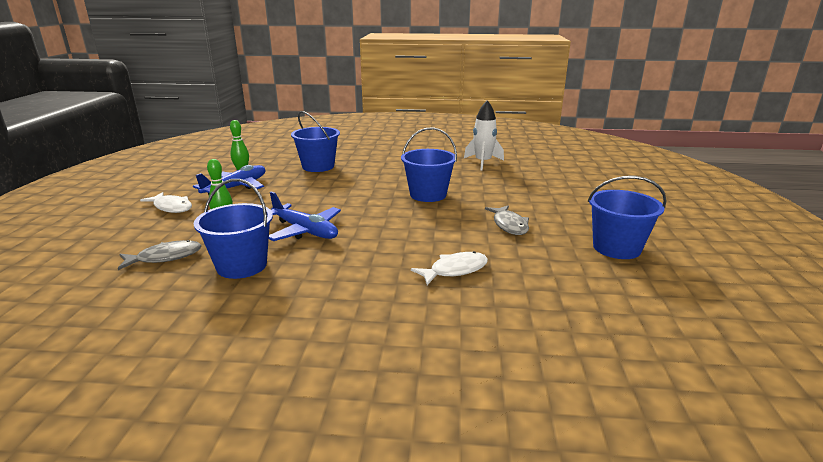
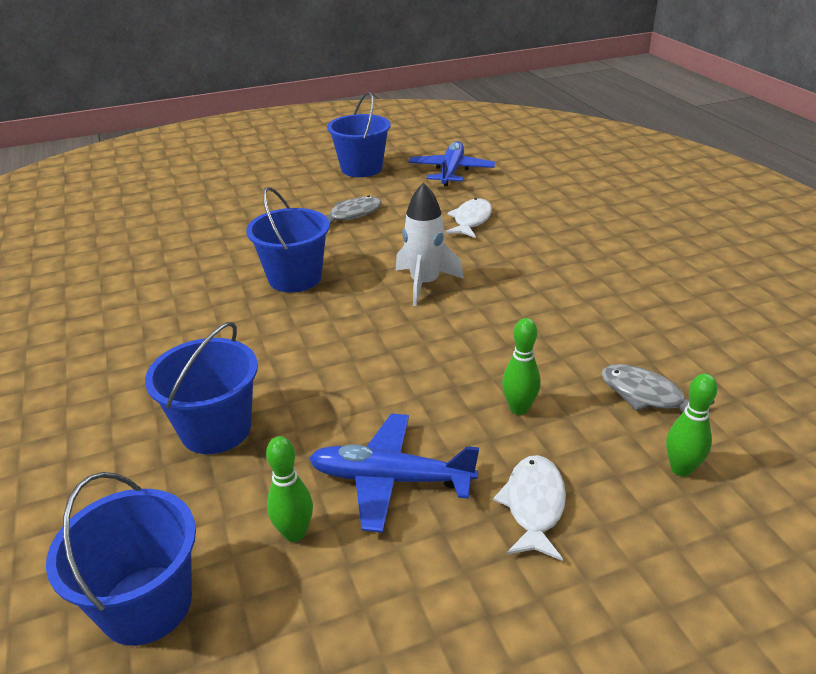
camera: 115 degrees left, 10 degrees up
blue bucket [194,179,273,279] -> blue bucket moved to [46,472,196,646]
blue plane [269,191,341,241] -> blue plane moved to [409,141,496,186]
white fish [411,251,488,285] -> white fish turned 75 degrees clockwise [445,198,492,238]
white rocket [464,100,504,171] -> white rocket moved to [396,183,464,306]
none -> green bowling pin [666,373,718,477]

